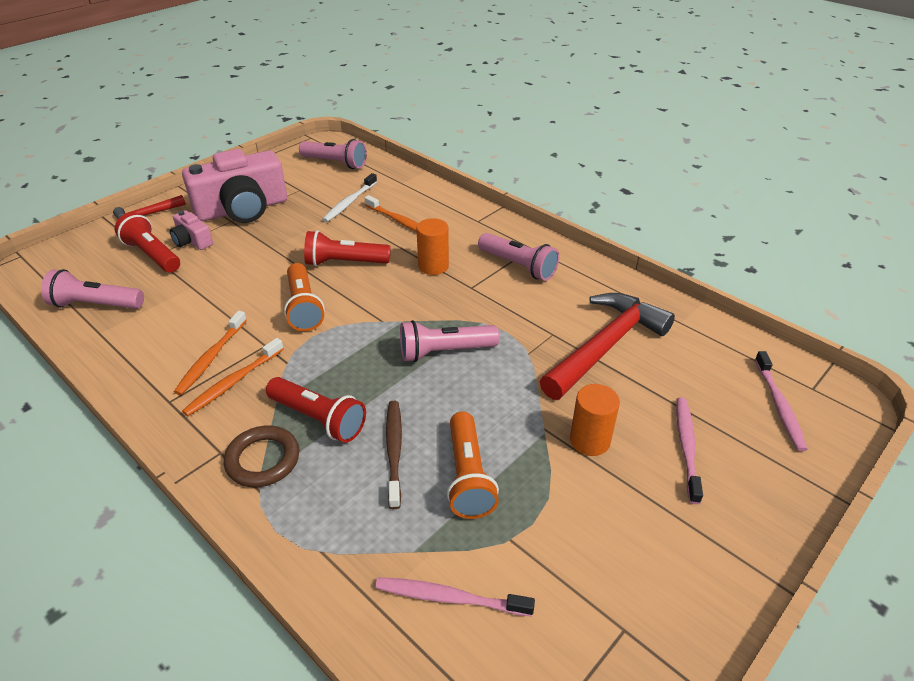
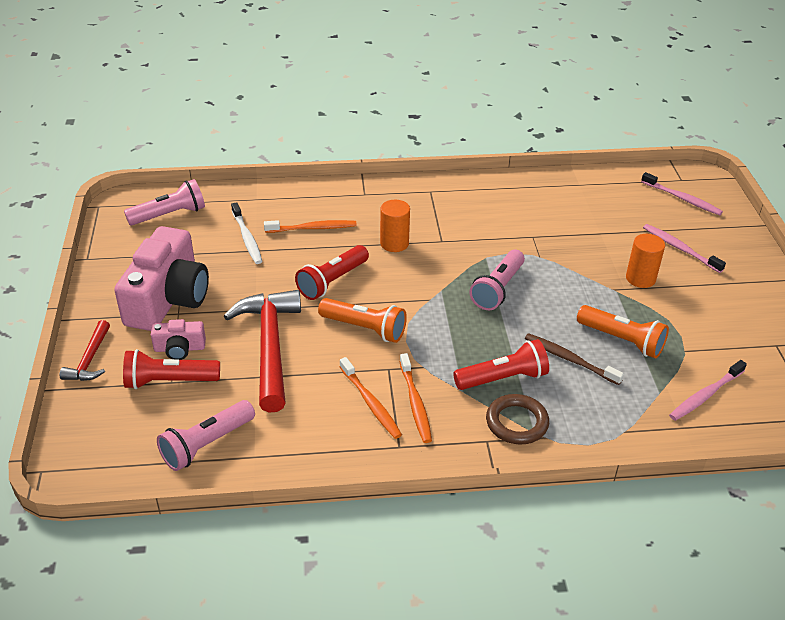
camera: 50 degrees left, 0 degrees up
pink flashlight [478,233,559,281] -> none
red hammer [540,293,675,400] -> red hammer moved to [224,290,301,413]

